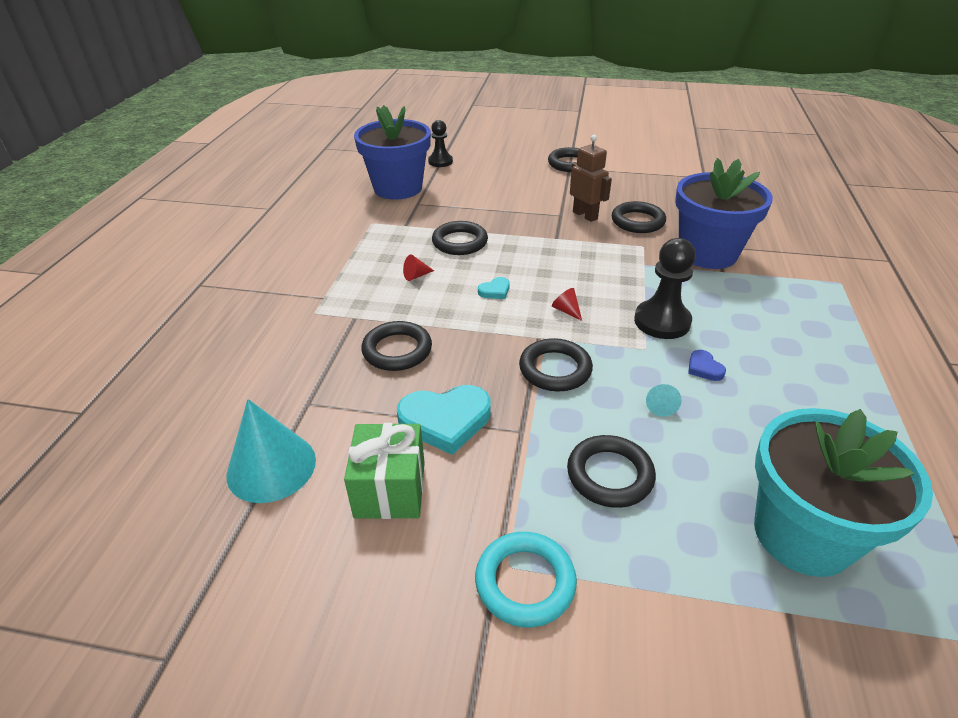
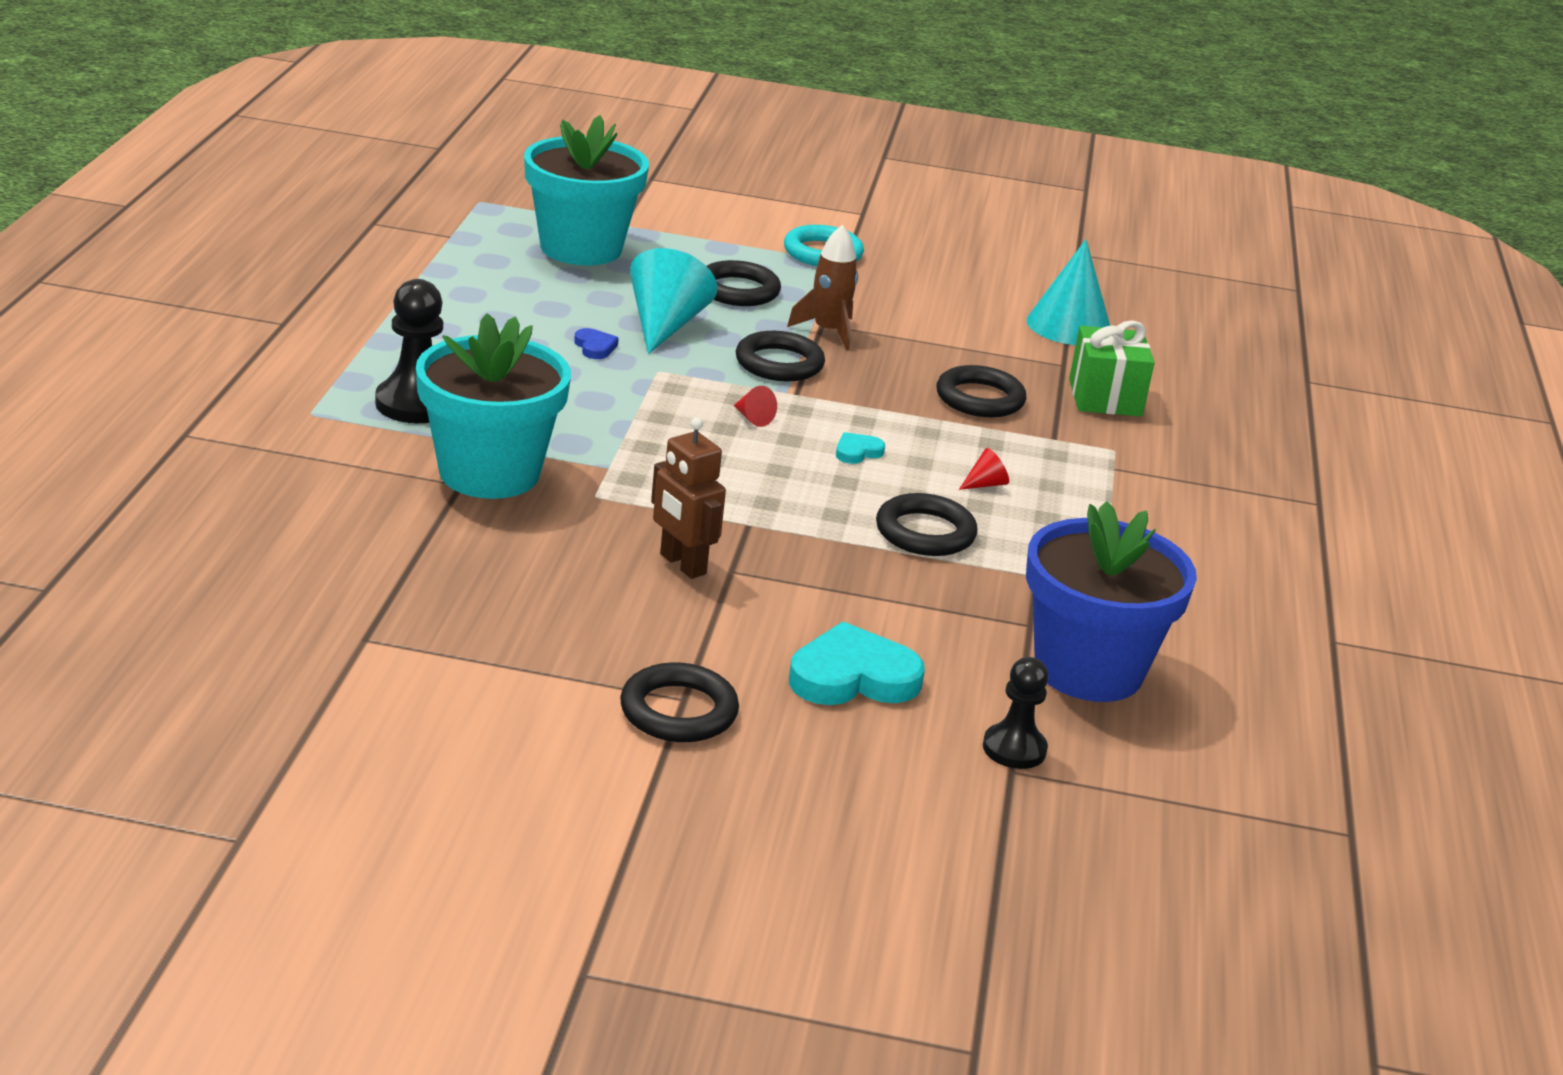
camera: 175 degrees right, 10 degrees down
green gift [344,423,425,519] -> green gift moved to [1069,320,1155,417]
turquoise heart [397,385,491,455] -> turquoise heart moved to [789,621,925,705]
black ring [612,201,666,233] -> none
black pawn [634,238,696,339] -> black pawn moved to [375,279,443,423]
turquoise cone [646,384,682,417] -> turquoise cone [630,248,717,354], size x2.37
blue flower pot [675,158,773,269] -> turquoise flower pot [416,313,571,499]
none -> brown rocket [787,225,858,350]

